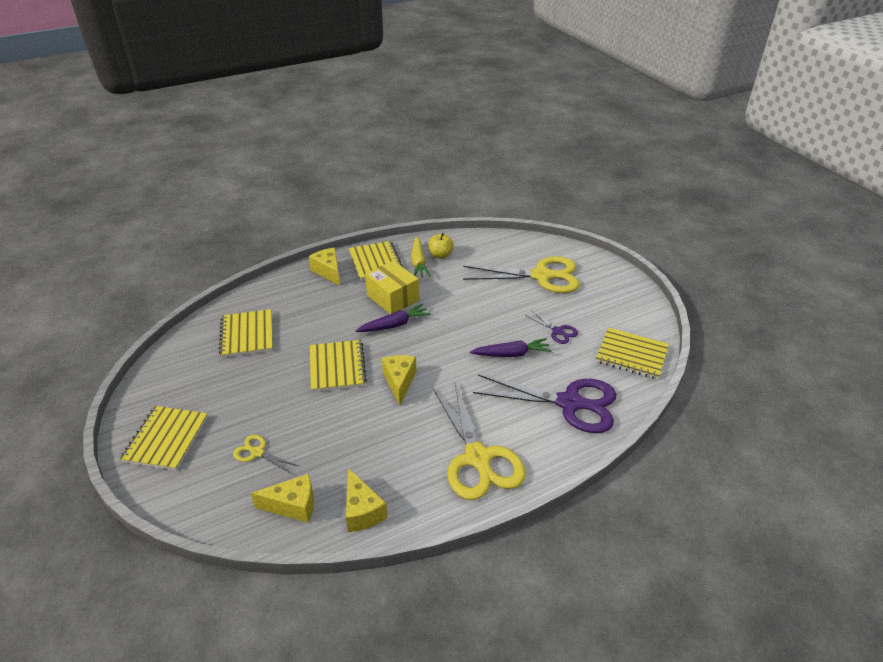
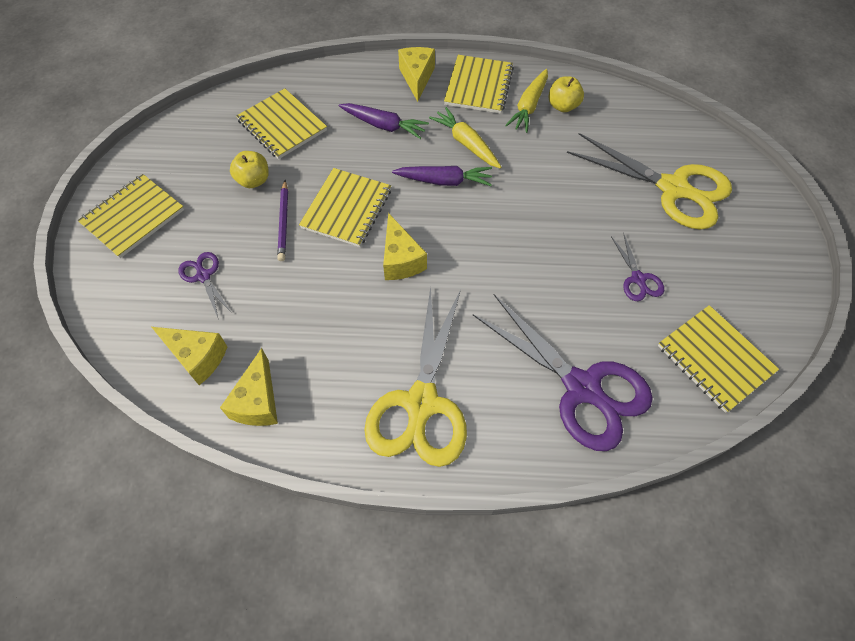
camera: 30 degrees right, 20 degrees up
yellow notebook [219,309,273,358] -> yellow notebook turned 60 degrees counterclockwise [236,88,327,159]
yellow scissors [233,435,299,474] -> purple scissors [178,252,231,317]
yellow box [365,261,419,314] -> yellow carrot [429,107,501,168]
yellow cheese [382,355,417,405] -> yellow cheese turned 135 degrees clockwise [383,213,427,280]
purple carrot [470,338,552,357] -> purple carrot moved to [339,103,429,139]
none -> yellow apple [230,151,269,188]
none -> purple pencil [277,180,288,261]

